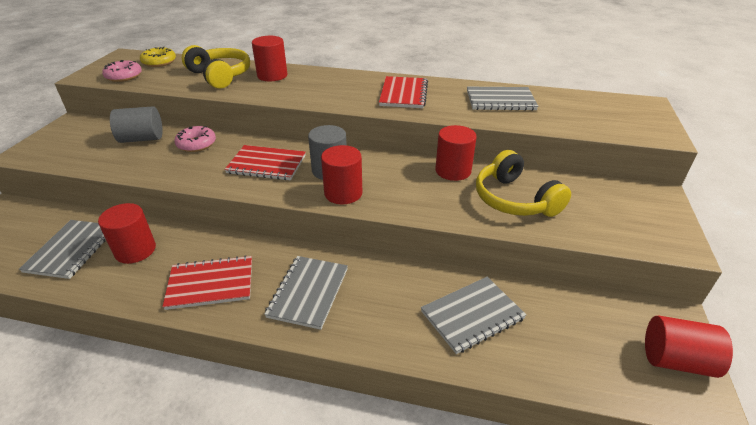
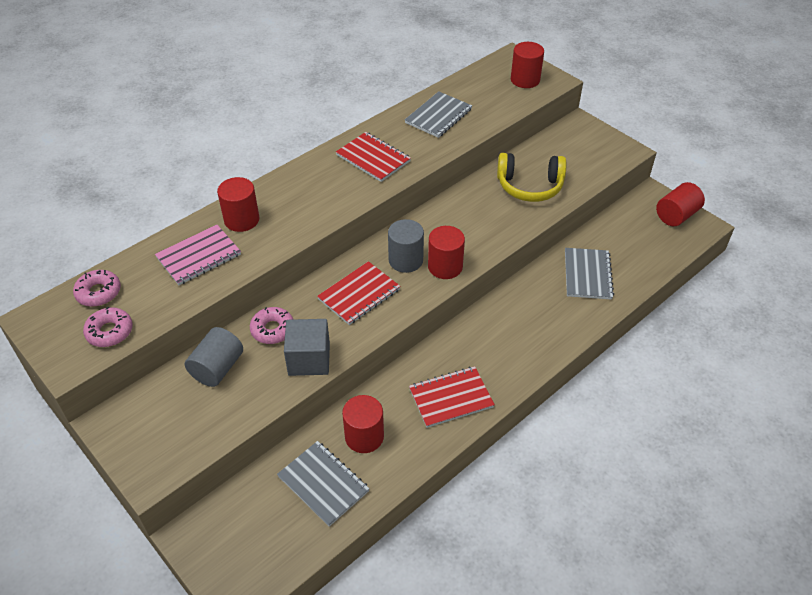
camera: 55 degrees left, 10 degrees up
yellow donut [140,46,176,67] -> pink donut [73,270,121,307]
red notebook [162,255,252,310] -> red notebook turned 45 degrees clockwise [409,366,495,428]
yellow headphones [182,45,250,89] -> pink notebook [155,225,241,285]
grey notebook [264,256,348,330] -> none
red cylinder [435,125,477,181] -> red cylinder moved to [511,42,544,88]
none -> grey cube [284,319,330,376]

